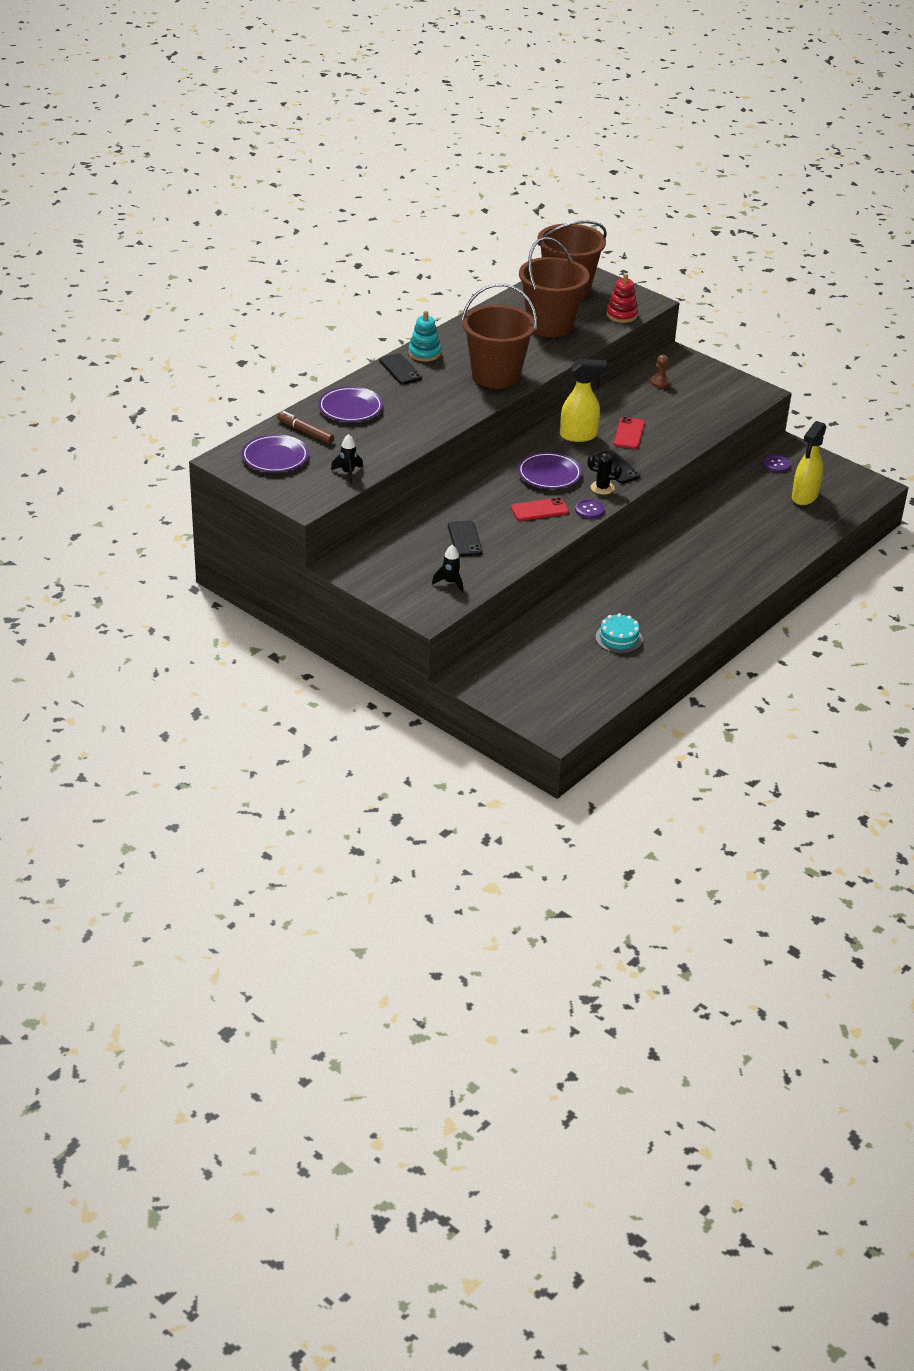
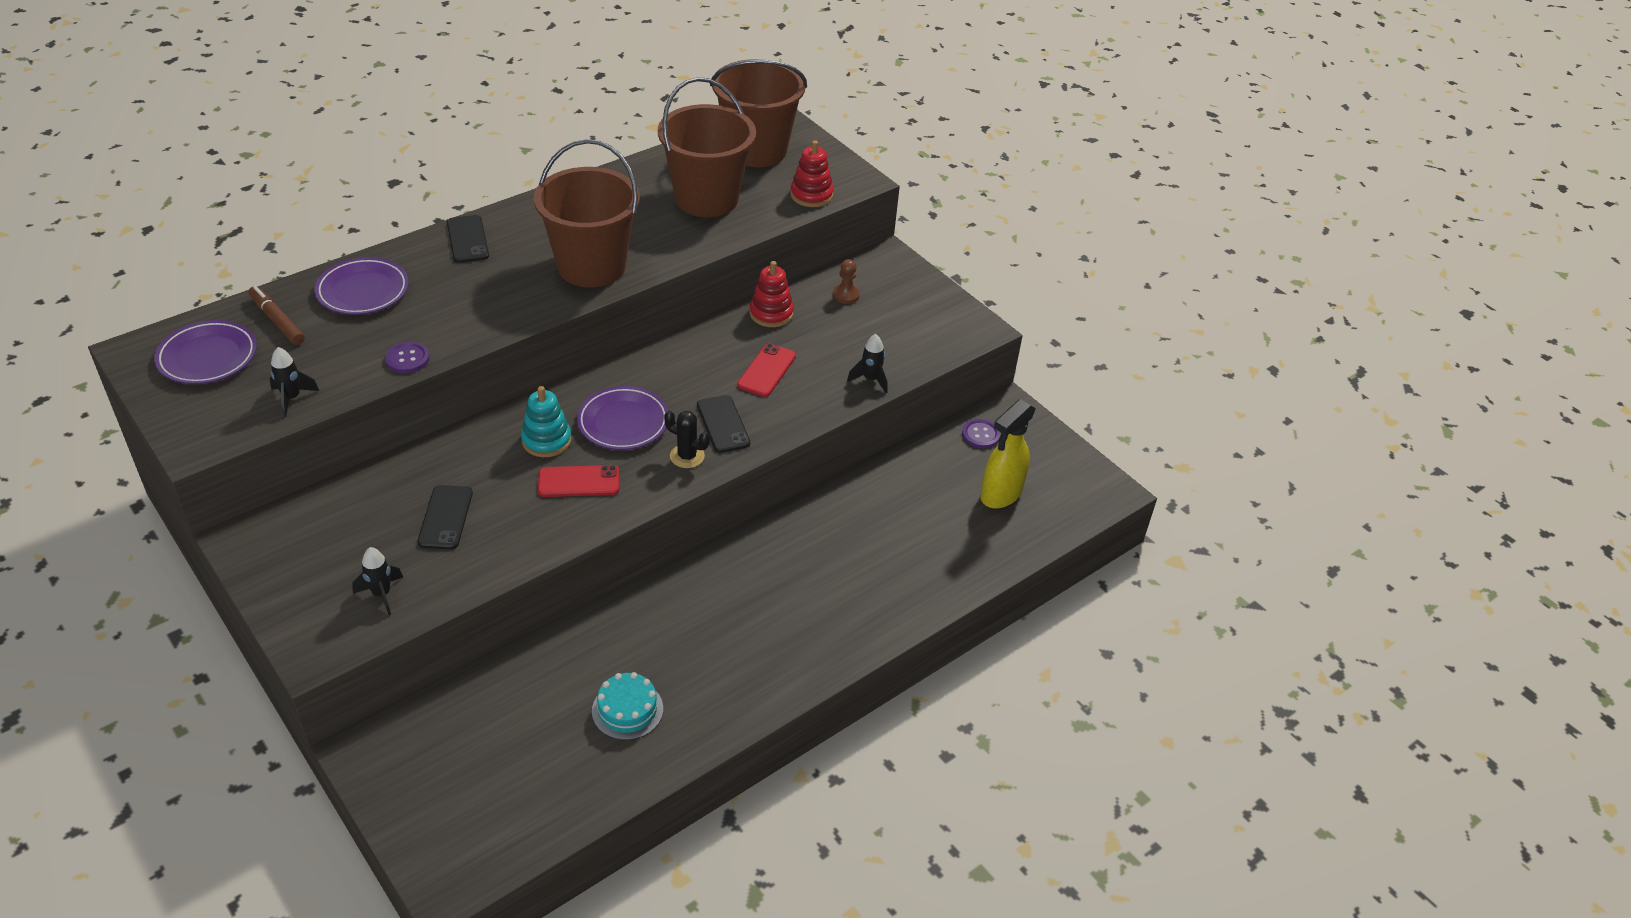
camera: 10 degrees right, 5 degrees up
turquoise stacking toy [409,311,441,361] -> turquoise stacking toy moved to [521,386,571,457]
yellow spray bottle [560,359,607,442] -> none
purple button [575,499,605,519] -> purple button moved to [385,341,430,373]
none -> red stacking toy [750,261,794,327]
none -> black rocket [847,334,887,393]

